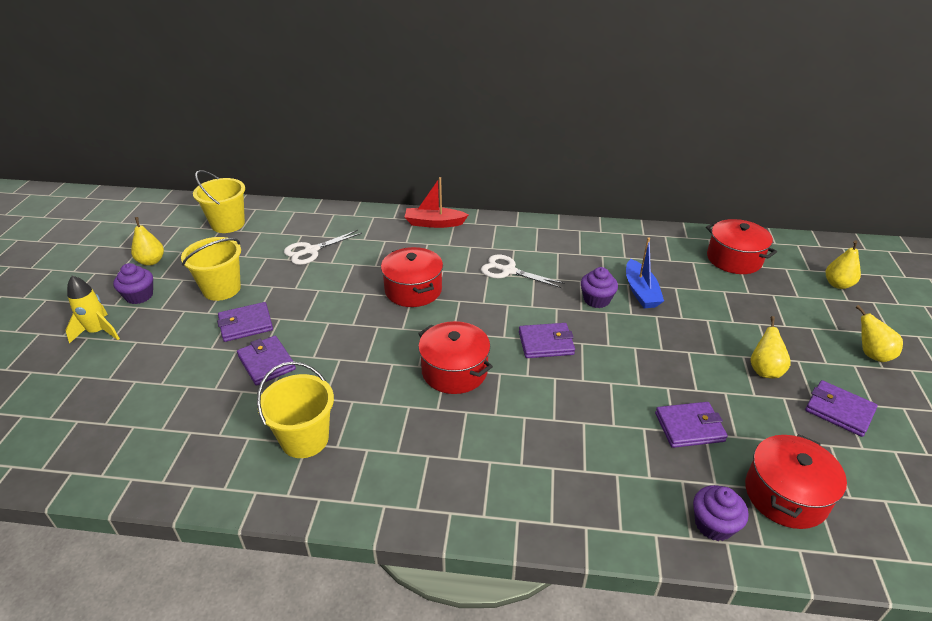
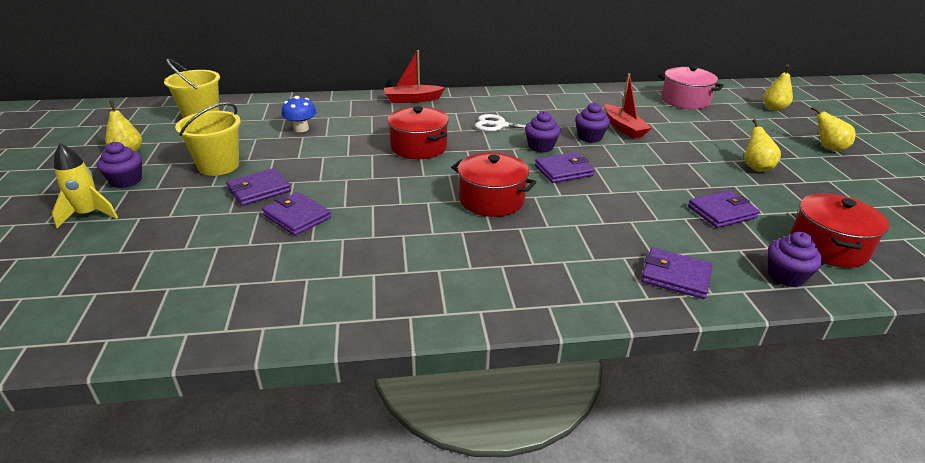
camera: 15 degrees left, 5 degrees down
yellow bucket [257,362,334,458] -> none
white scissors [284,230,362,265] -> blue mushroom [281,96,316,132]
blue boat [626,238,664,308] -> red boat [605,73,651,139]
red pot [706,219,777,274] -> pink pot [658,65,724,109]
purple wallet [805,380,878,437] -> purple wallet moved to [641,248,713,299]
none -> purple cupcake [525,111,561,153]

